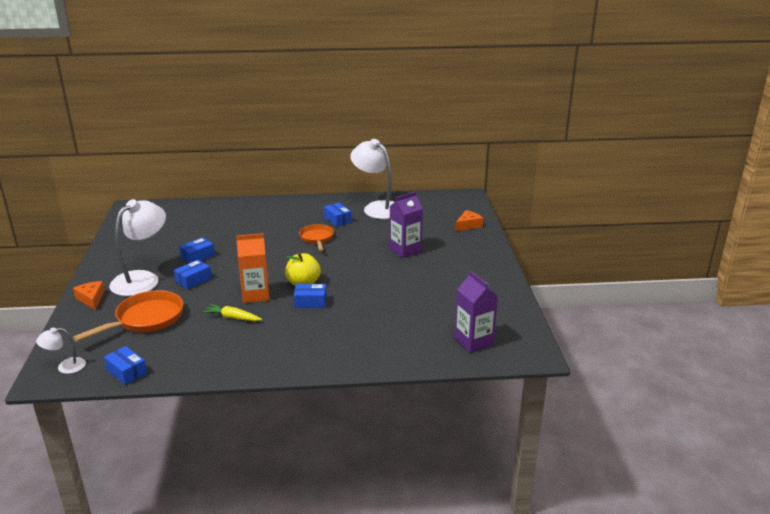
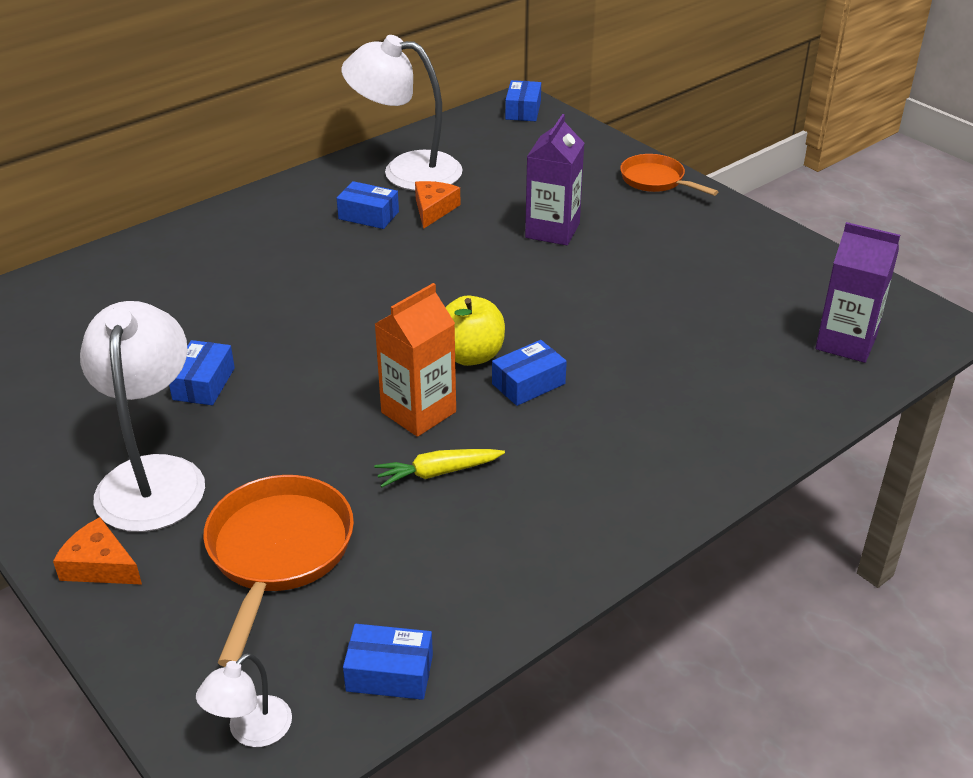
camera: 35 degrees left, 10 degrees up
blue box [174,260,212,289] -> blue box moved to [505,80,541,121]
orange pan [299,224,334,251] -> orange pan moved to [620,154,719,196]
orange cheese [455,210,483,231] -> orange cheese moved to [415,181,460,229]

